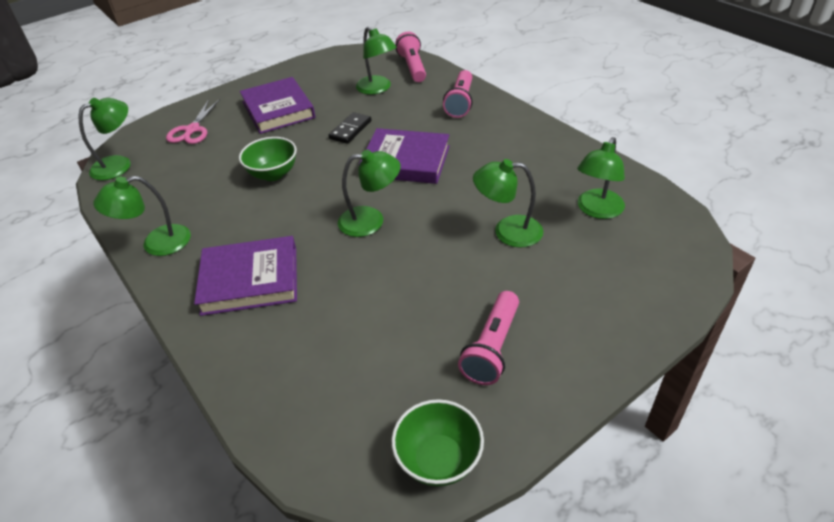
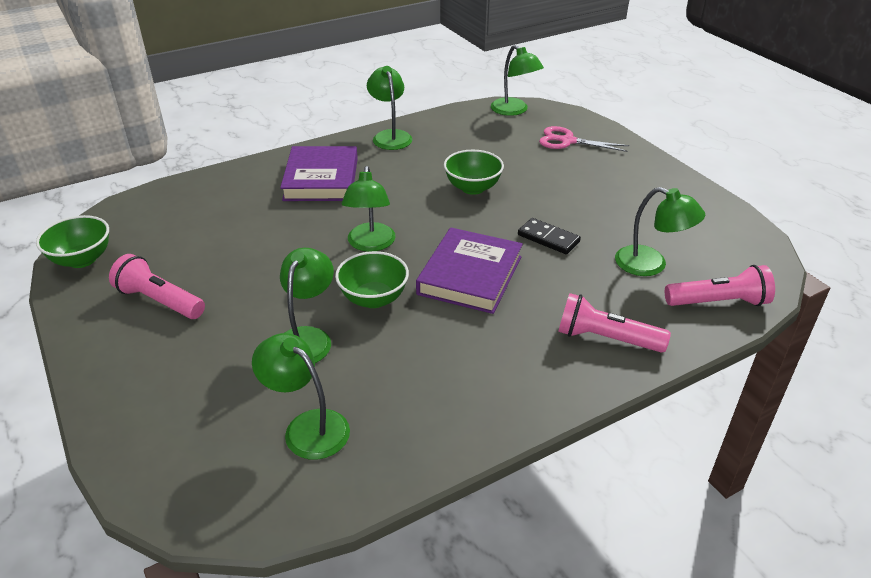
camera: 95 degrees right, 5 degrees down
purple book [240,77,315,134] -> none
green lamp [356,27,397,95] -> green lamp turned 120 degrees counterclockwise [615,187,705,276]
none -> green bowl [335,251,409,308]

